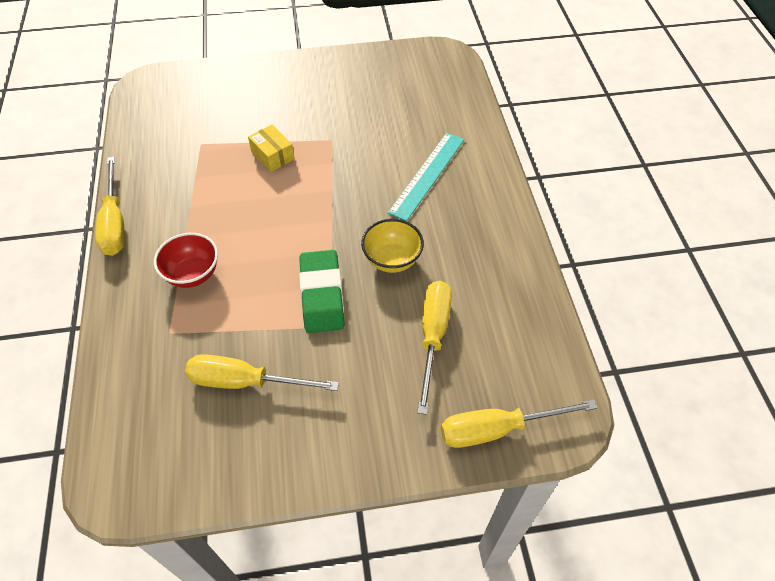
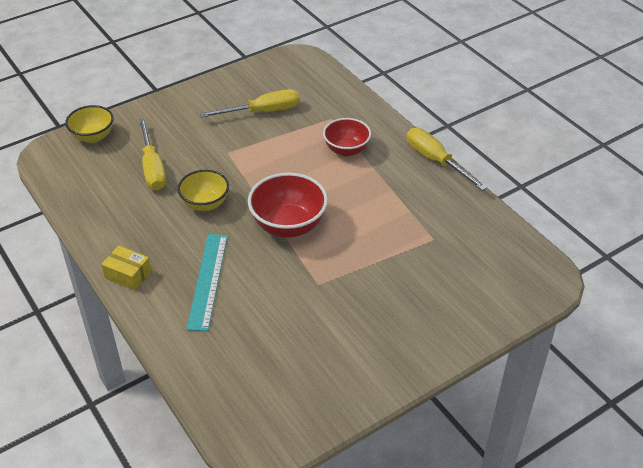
camera: 155 degrees right, 10 degrees down
yellow box [248,125,295,172] -> yellow box moved to [101,245,151,290]
green eraser [299,250,344,333] -> none
yellow screwdriver [441,400,597,448] -> yellow bowl [65,105,114,143]
none -> red bowl [248,173,328,238]

